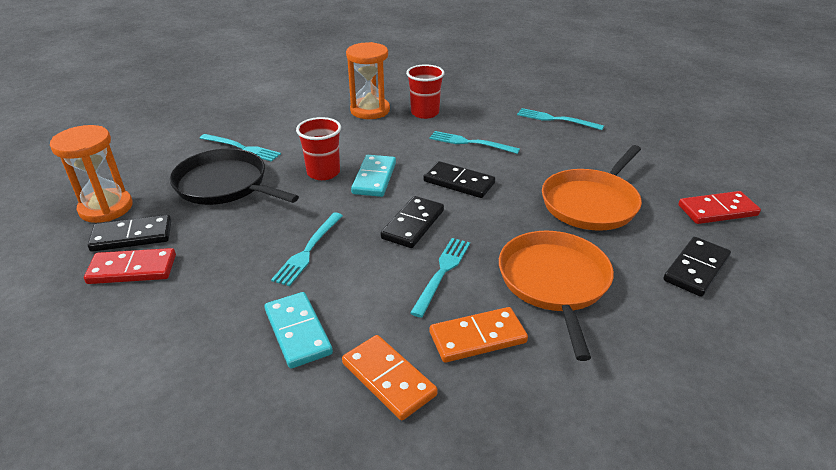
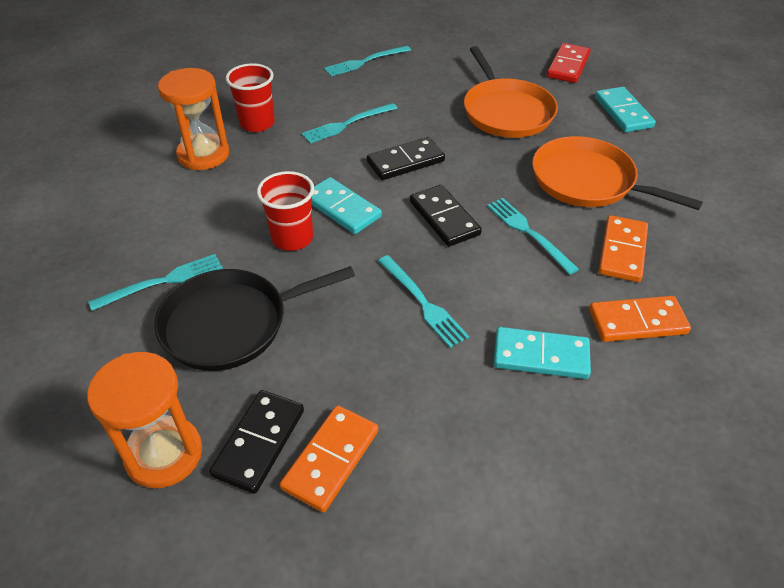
camera: 55 degrees left, 10 degrees up
red domino [84,248,176,284] -> orange domino [280,405,378,512]
black domino [663,237,731,297] -> turquoise domino [595,87,656,132]

